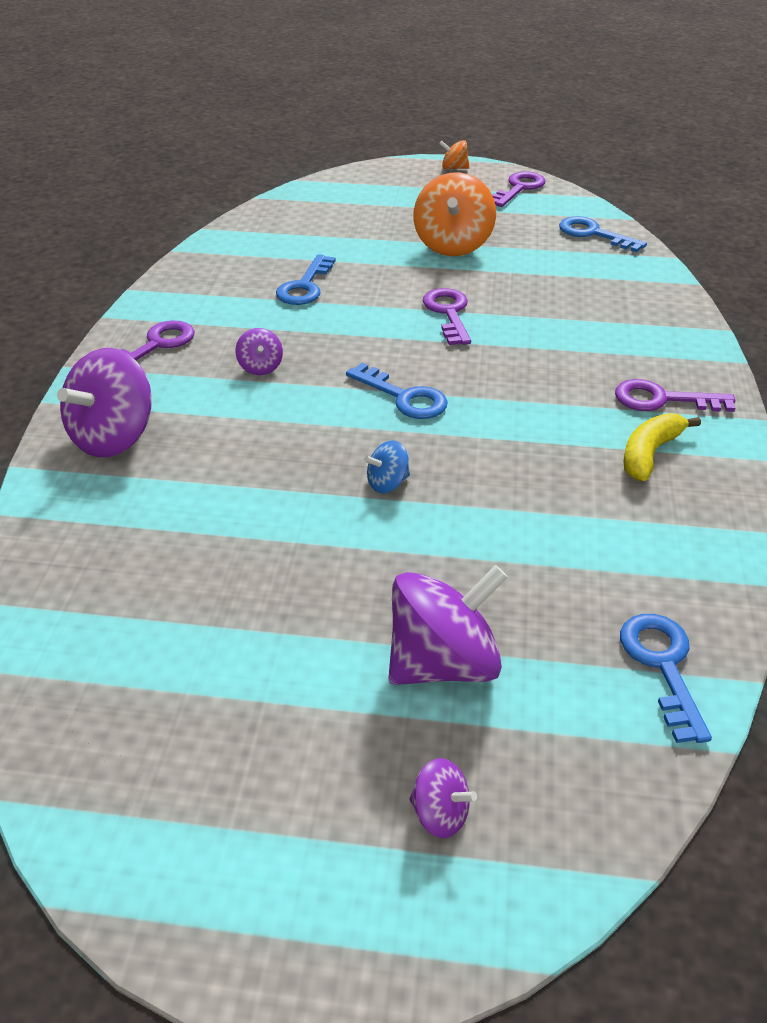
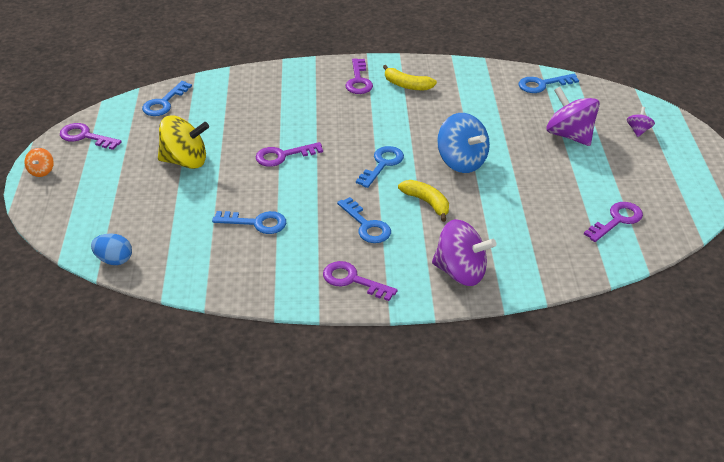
camera: 100 degrees left, 0 degrees up
purple spinning top [235,328,283,375] -> blue key [337,197,391,243]
blue spinning top [364,441,410,493] -> blue spinning top [437,113,490,173], size x2.09
orange spinning top [413,172,496,256] -> yellow spinning top [158,115,209,169]
none -> blue egg [91,234,132,265]
none -> yellow banana [398,180,449,222]
none -> purple key [584,202,643,242]

